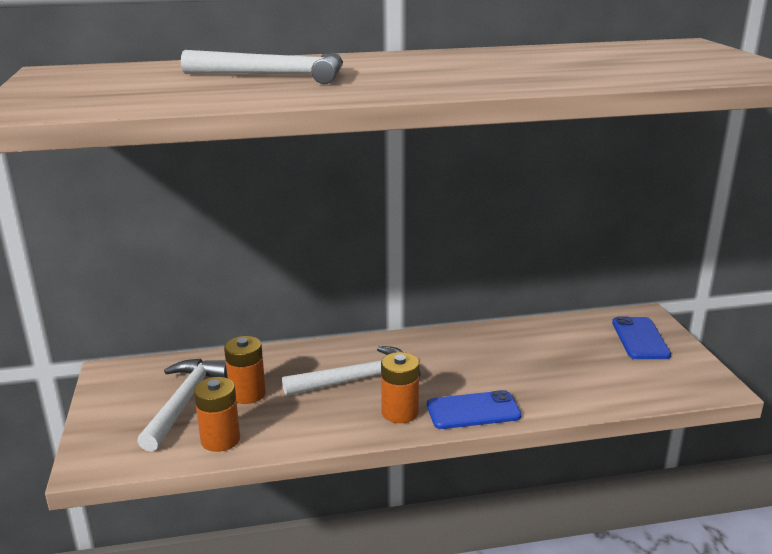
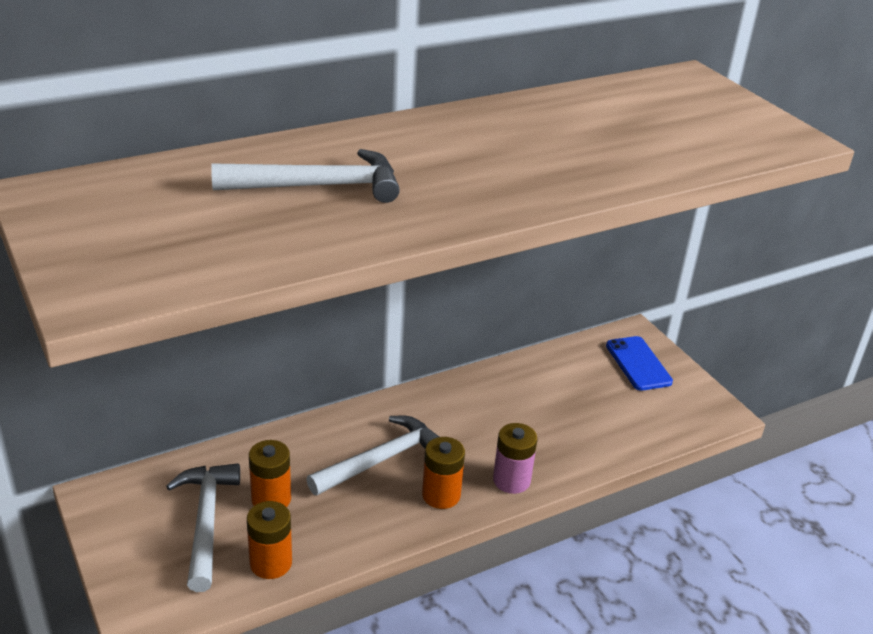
camera: 20 degrees left, 10 degrees up
blue phone [427,390,522,429] -> pink battery [493,423,537,494]

